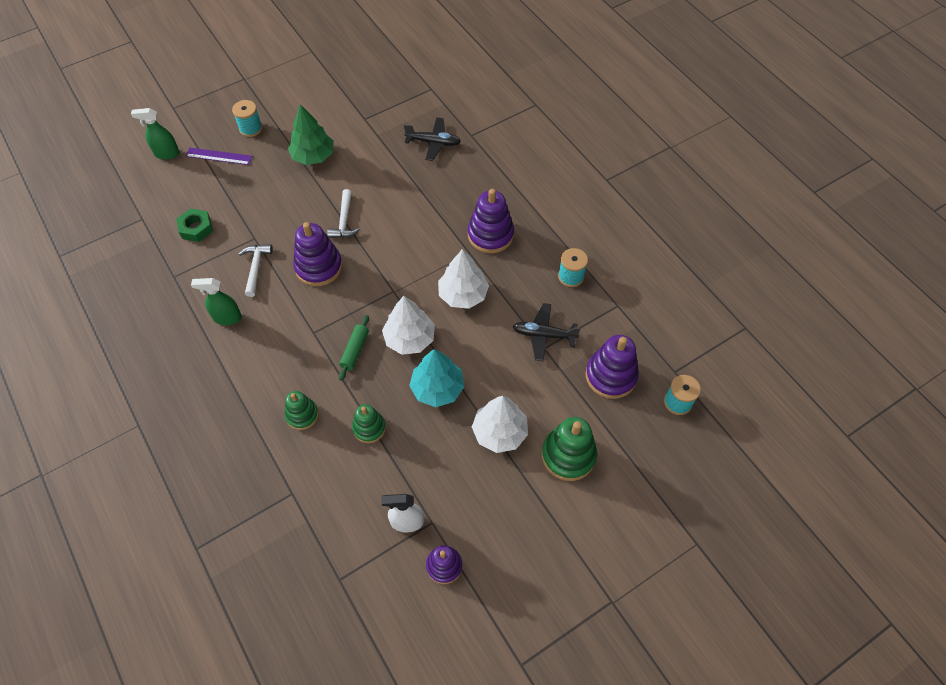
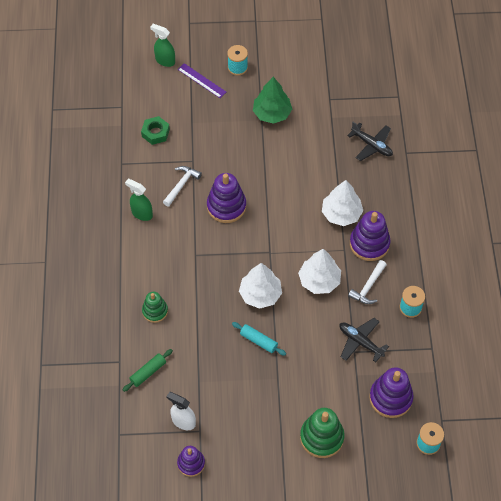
camera: 30 degrees right, 0 degrees up
white hammer [327,189,360,238] -> white hammer moved to [348,260,387,304]
green rolling pin [339,315,369,381] -> green rolling pin moved to [123,349,173,392]
green stacking toy [352,404,386,443] -> none
turquoise tree [409,349,465,407] -> turquoise rolling pin [232,322,286,356]
white tree [472,396,528,453] -> white tree moved to [322,180,363,226]

